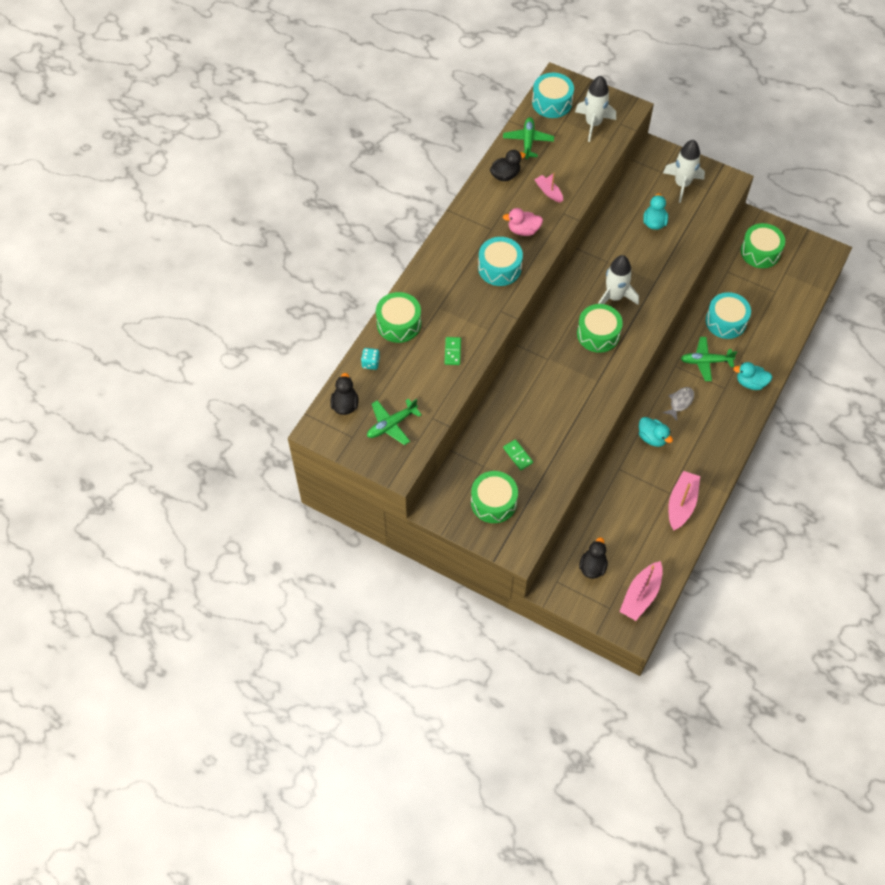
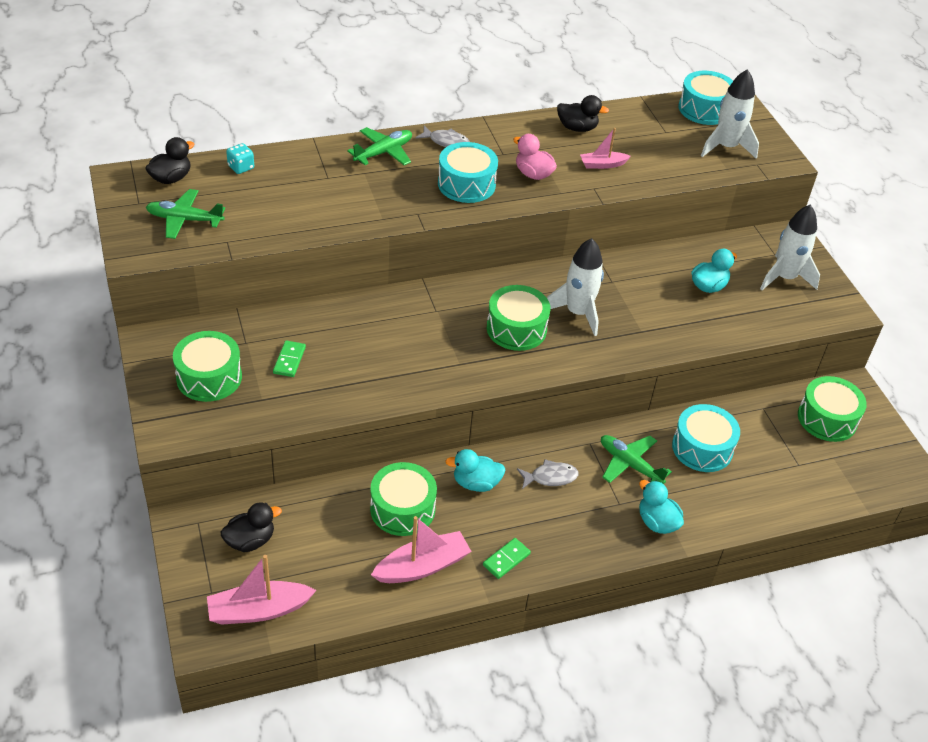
camera: 40 degrees right, 15 degrees down
green drum [376,292,421,343] -> green drum moved to [370,462,437,536]
green domino [445,337,461,365] -> green domino moved to [483,538,531,579]
green plane [503,117,554,159] -> green plane moved to [347,127,412,165]
pink boat [535,173,563,203] -> pink boat turned 105 degrees counterclockwise [580,128,631,169]
turquoise duck [639,417,673,447] -> turquoise duck turned 90 degrees clockwise [445,449,506,492]
none -> grey fish [415,126,470,147]

